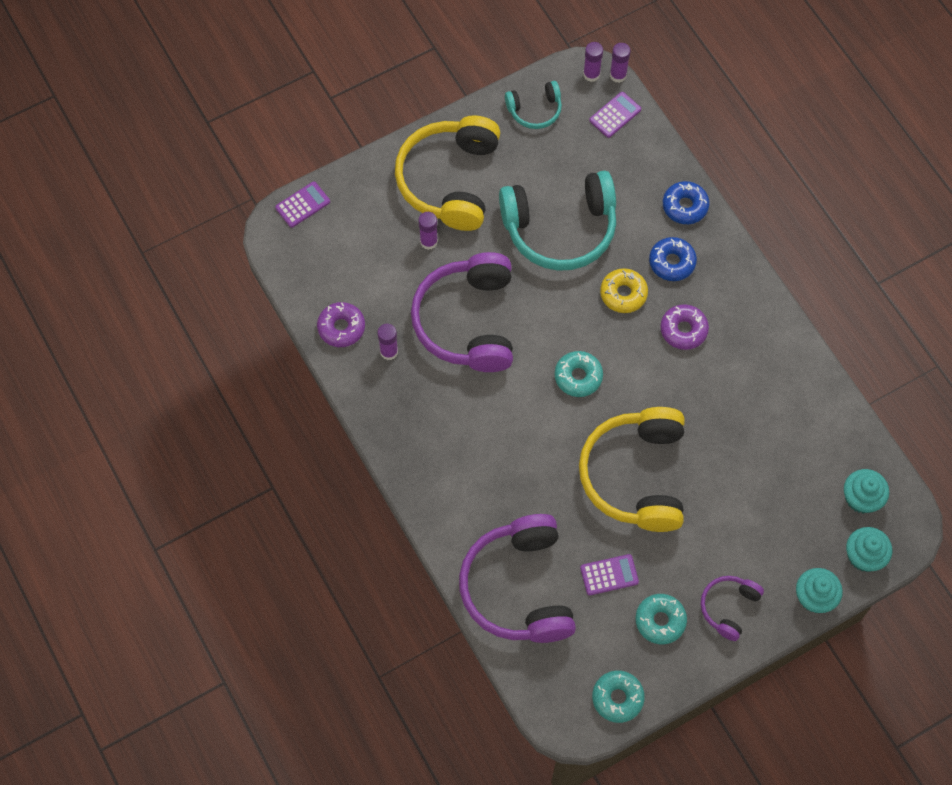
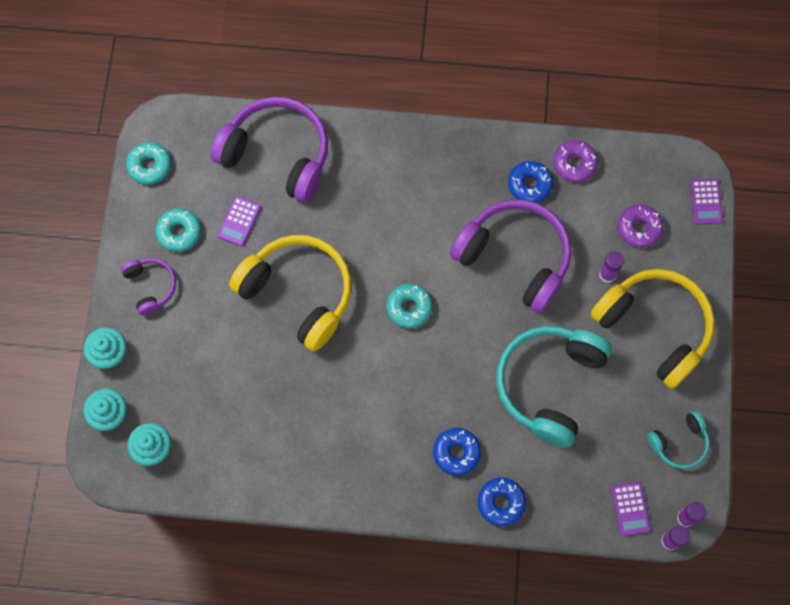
camera: 125 degrees right, 5 degrees up
purple glue stick [377,324,398,360] -> blue donut [508,161,553,203]
turquoise headphones [505,81,562,129] -> turquoise headphones turned 135 degrees counterclockwise [647,411,710,469]
yellow donut [600,268,648,313] -> none
purple donut [660,304,709,350] -> purple donut moved to [618,204,663,248]

